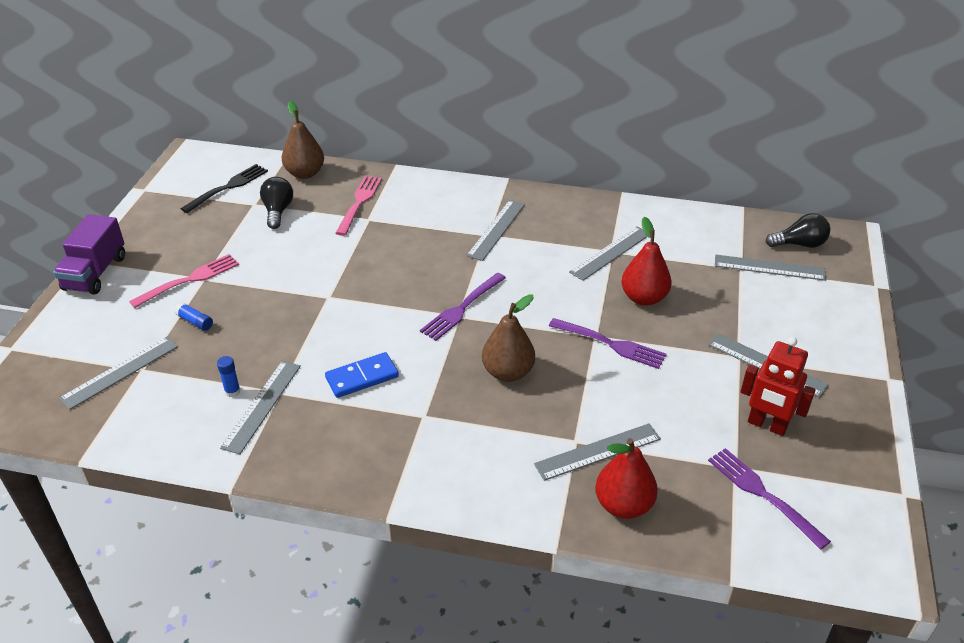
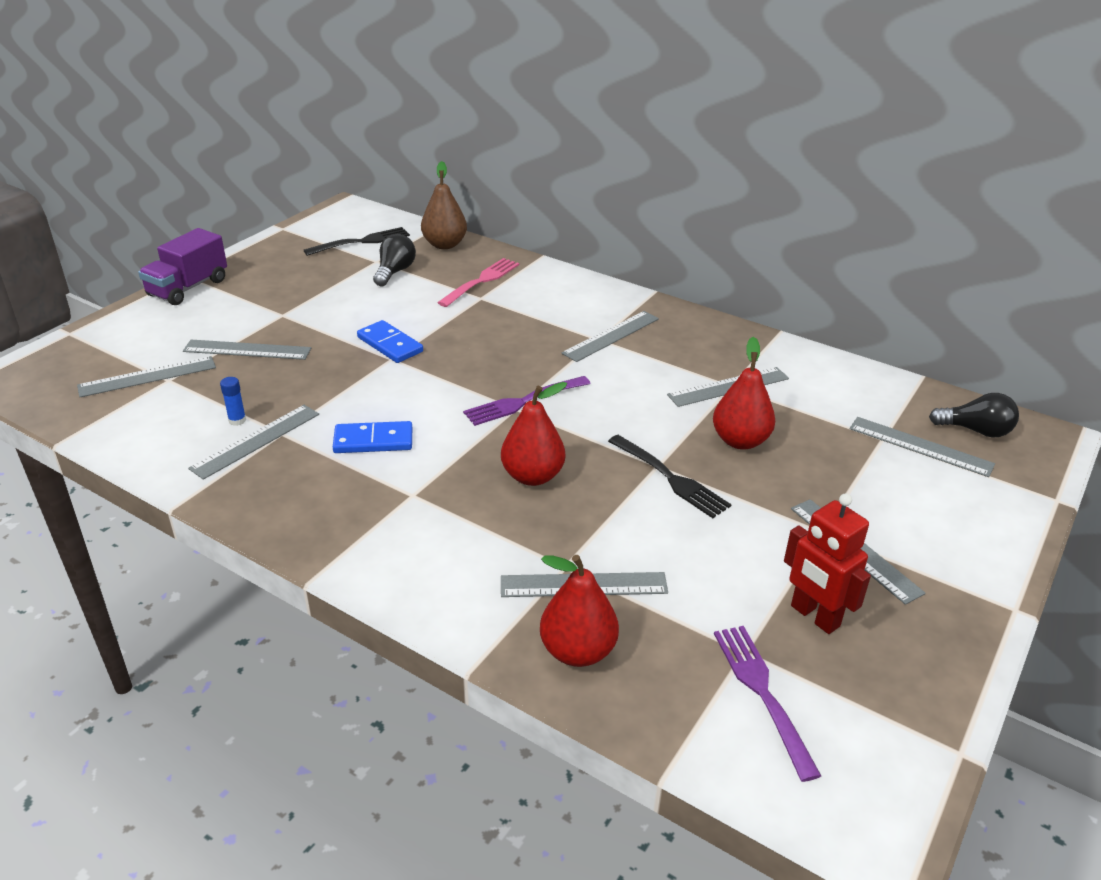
camera: 20 degrees right, 5 degrees down
pink fork [129,254,239,308] -> none
blue glue stick [175,302,213,331] -> grey ruler [183,340,311,360]
brown pear [482,294,535,382] -> red pear [501,382,567,486]
purple fork [549,318,666,369] -> black fork [608,435,732,518]
none -> blue domino [357,320,423,363]

